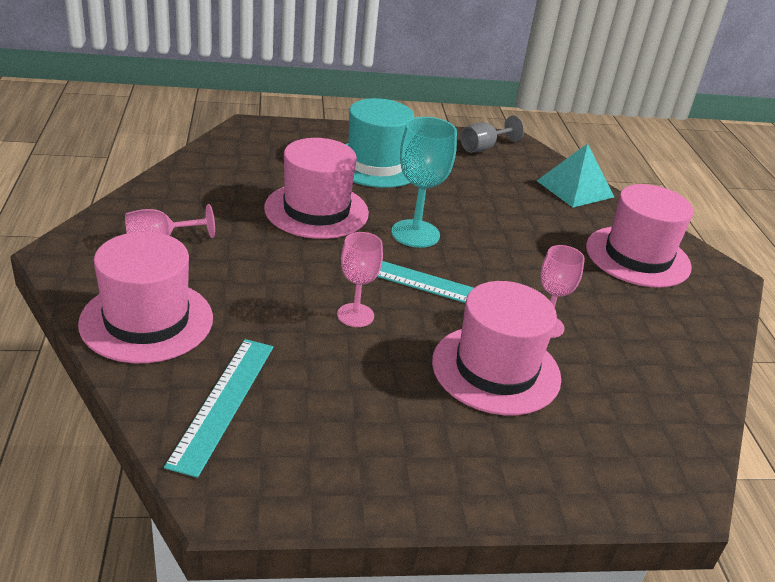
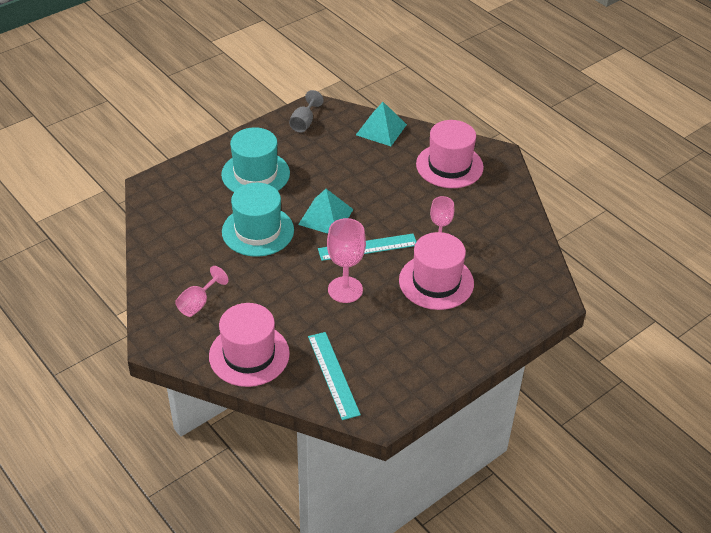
camera: 30 degrees left, 10 degrees up
pink hat [264,138,369,239] -> turquoise hat [222,183,294,257]
pink goblet [337,232,383,327] -> pink goblet [327,218,366,303], size x1.53
turquoise goblet [391,117,457,248] -> turquoise pyramid [298,189,353,234]

